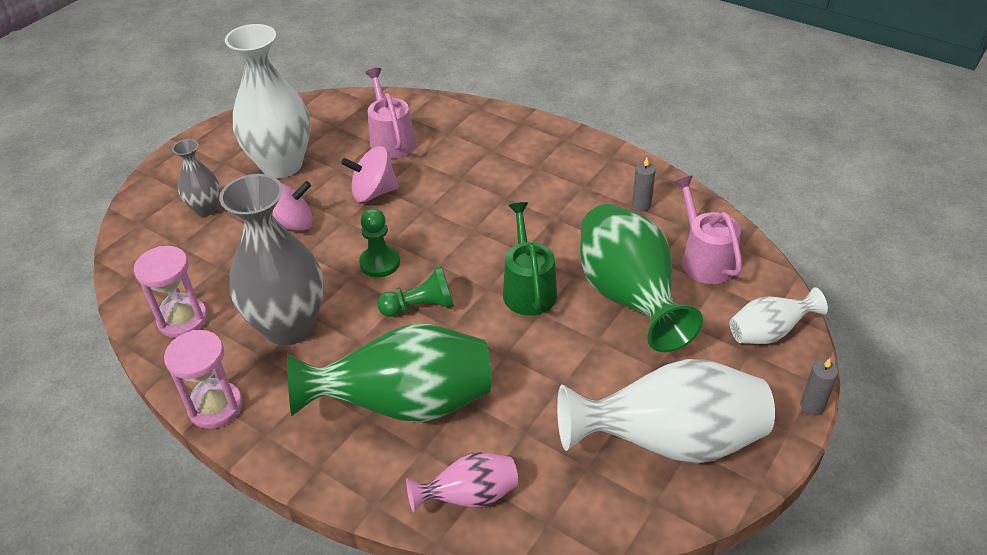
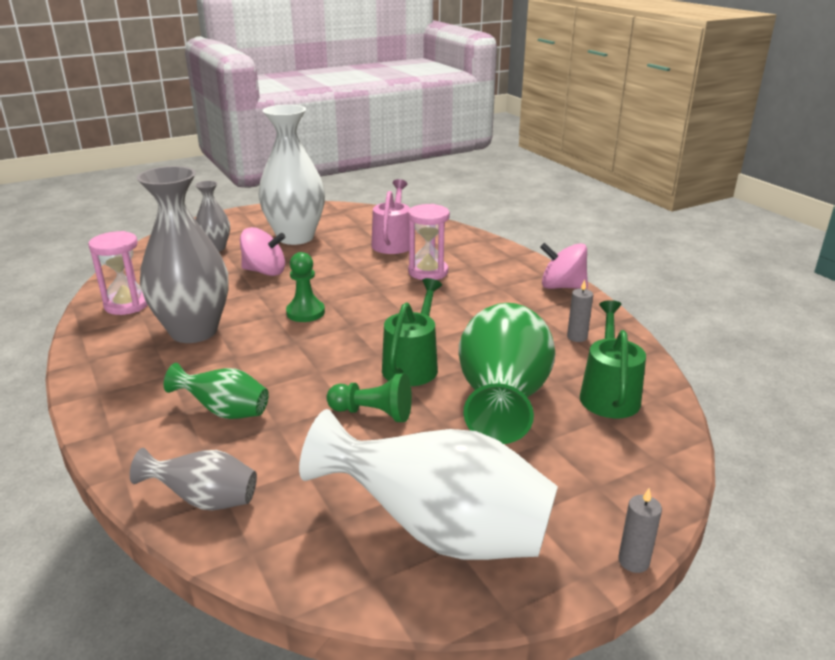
camera: 25 degrees right, 15 degrees down
pink hourglass [164,330,243,429] -> pink hourglass moved to [408,204,450,280]
green vase [287,324,492,423] -> green vase [164,363,269,419], size x0.51
pink spinning top [341,146,399,202] -> pink spinning top moved to [540,243,588,289]
green pawn [377,266,454,317] -> green pawn moved to [326,373,412,422]
pink vase [406,452,518,513] -> grey vase [130,448,257,510]
pink watering can [674,176,742,284] -> green watering can [580,300,646,418]
white vase [730,287,828,344] -> none

